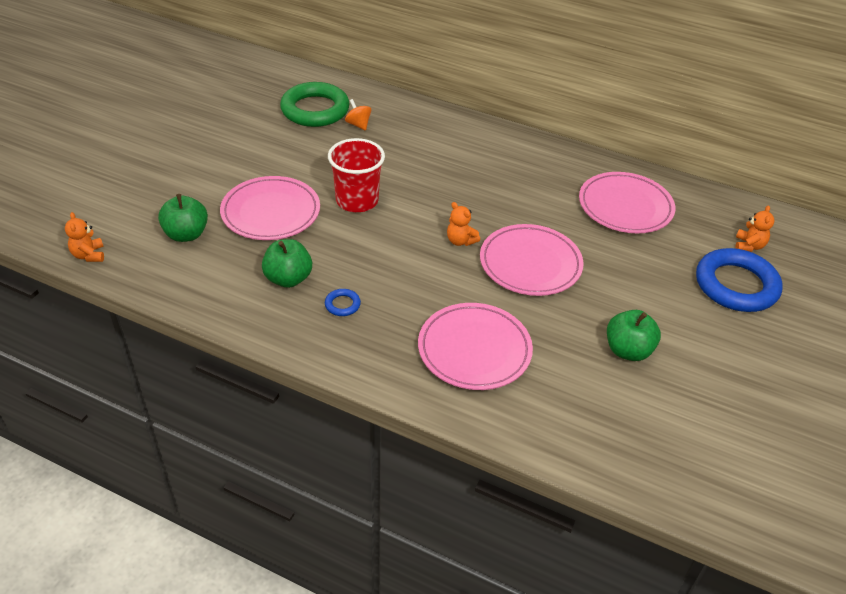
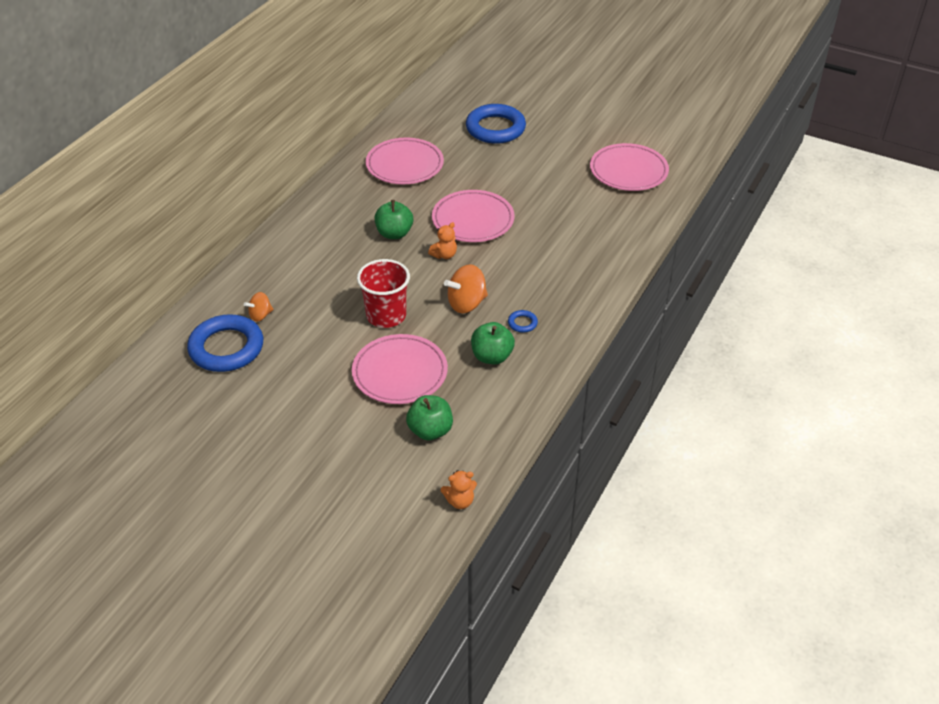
camera: 85 degrees left, 0 degrees up
green ring [280,82,350,127] -> blue ring [187,314,263,372]
pink plate [418,303,533,390] -> pink plate moved to [590,143,669,191]
green apple [607,310,661,361] -> green apple moved to [375,200,413,239]
orange teddy bear [735,205,775,252] -> none
none -> orange spinning top [444,264,488,313]

